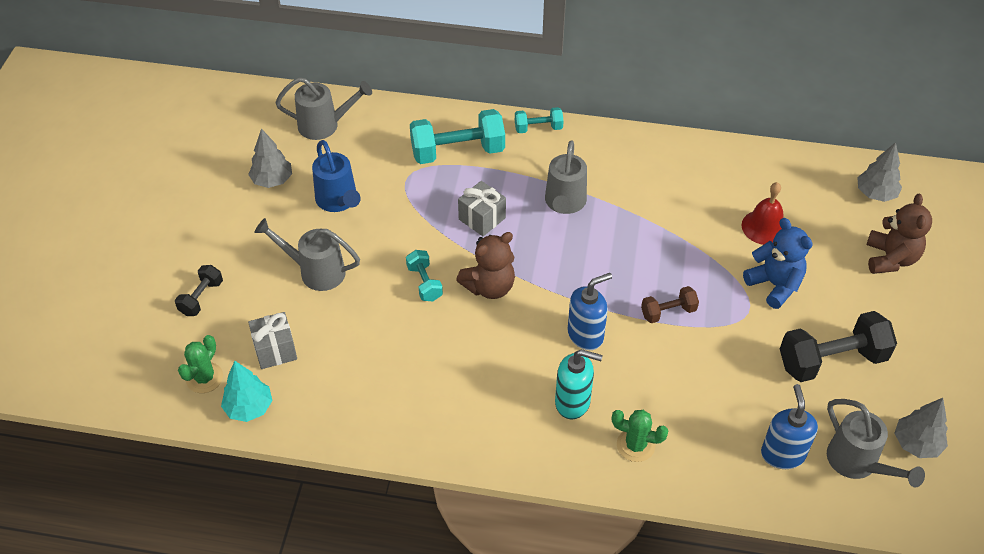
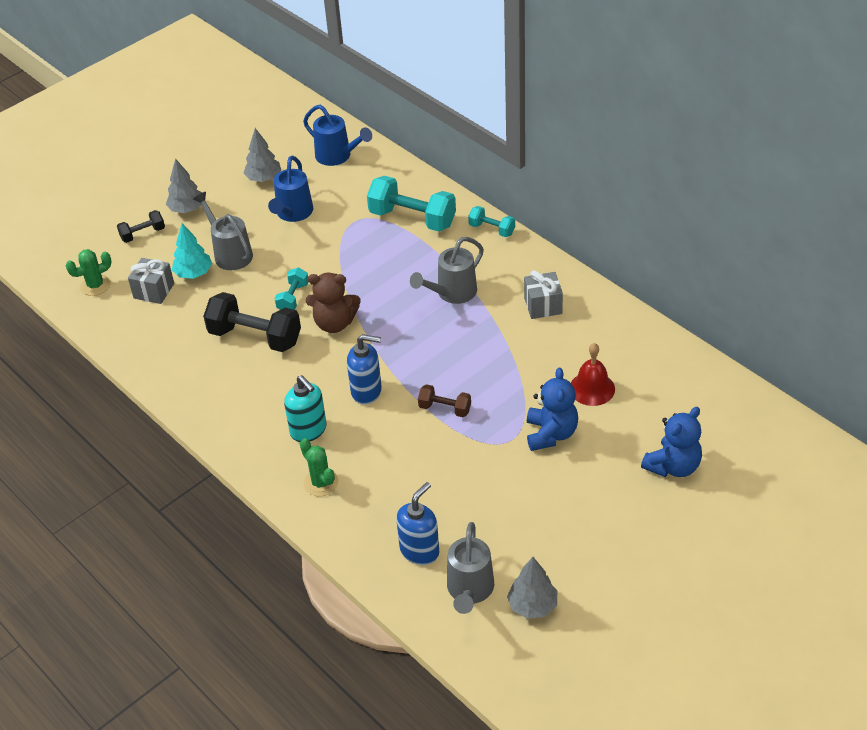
camera: 40 degrees right, 5 degrees down
turquoise tree [221,361,272,422] -> turquoise tree moved to [172,223,212,279]
grey watering can [275,77,372,140] -> blue watering can [303,105,372,166]
grey gift [458,181,506,236] -> grey gift moved to [524,270,563,319]
black dumbbell [780,311,897,382] -> black dumbbell moved to [203,292,301,352]
grey tree [857,142,902,202] -> grey tree moved to [166,158,202,213]
brown teddy bear [867,194,932,274] -> blue teddy bear [641,407,702,477]

